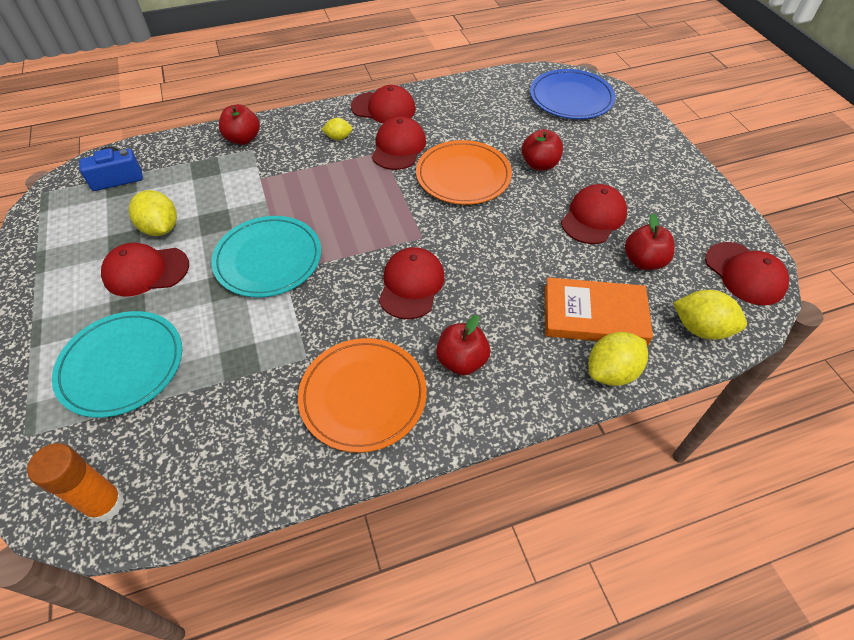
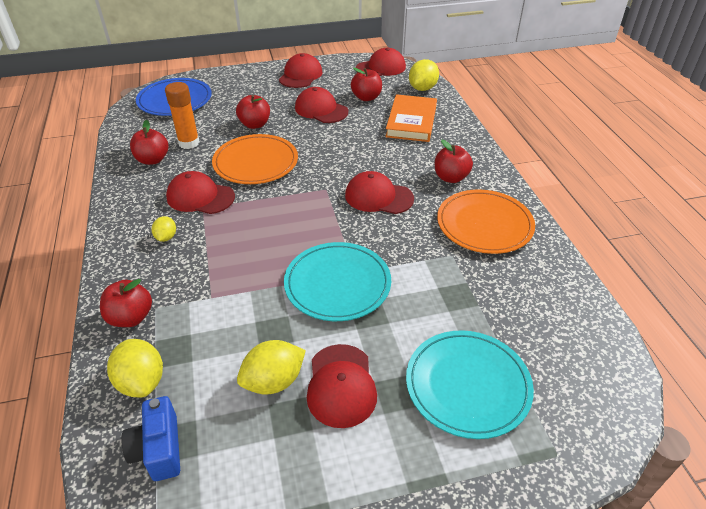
camera: 85 degrees left, 10 degrees down
orange glue stick [27,443,125,522] -> orange glue stick moved to [165,82,200,149]
red cap [351,85,416,123] -> red cap moved to [279,53,322,88]
yellow lemon [589,332,648,386] -> yellow lemon moved to [107,339,163,397]
none -> red apple [130,120,168,165]

